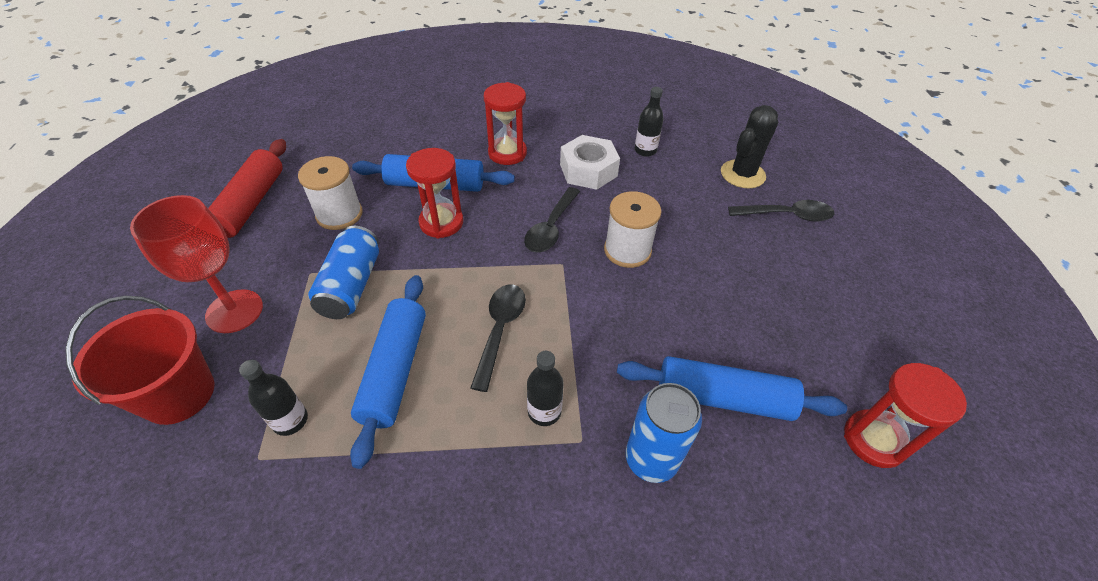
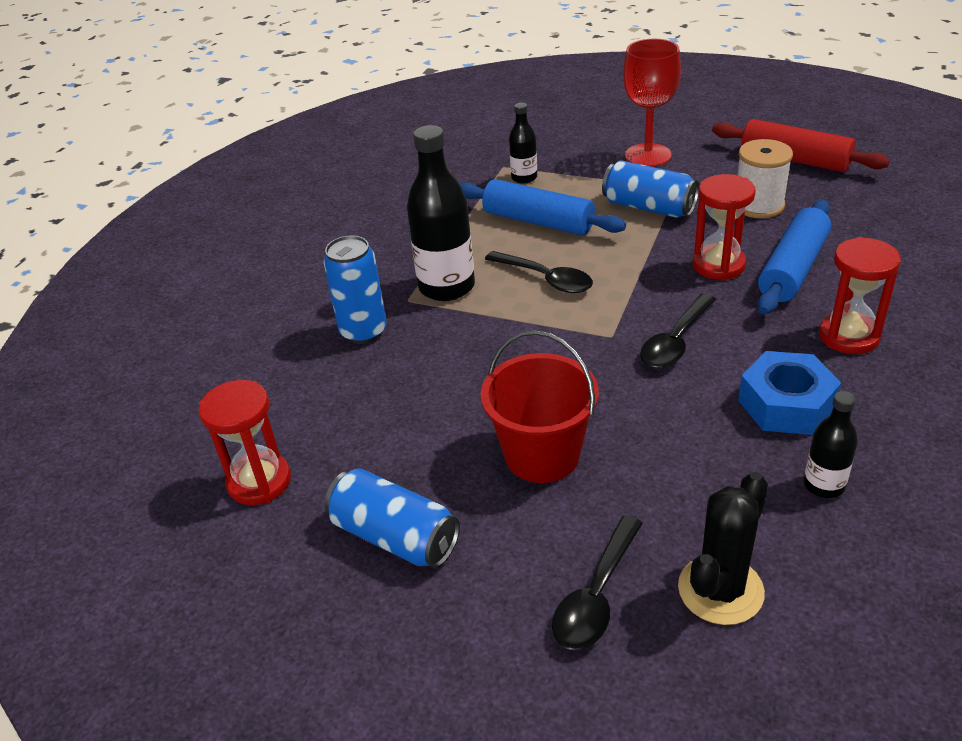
camera: 120 degrees right, 10 degrees down
red bucket [65,296,215,425] -> red bucket moved to [480,330,599,483]
black spoon [524,187,580,253] -> black spoon turned 105 degrees counterclockwise [640,293,716,368]
black bottle [527,351,564,426] -> black bottle [407,125,475,301], size x1.87
white nut [560,135,620,190] -> blue nut [738,351,841,435]
white spool [604,191,661,268] -> none
blue rolling pin [617,356,847,421] -> none
black cactus [721,105,778,188] -> black cactus turned 60 degrees clockwise [678,472,768,625]
none -> blue can [325,468,460,568]

